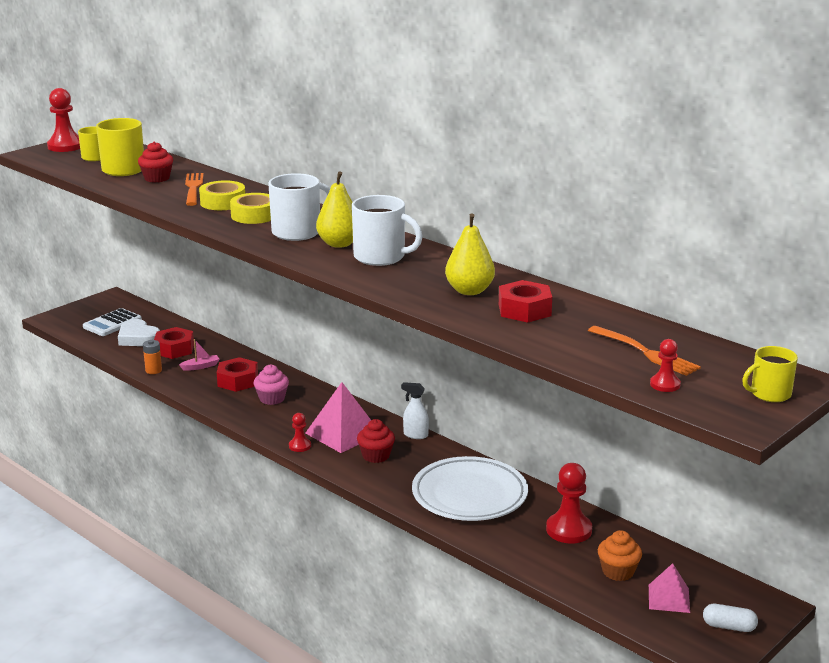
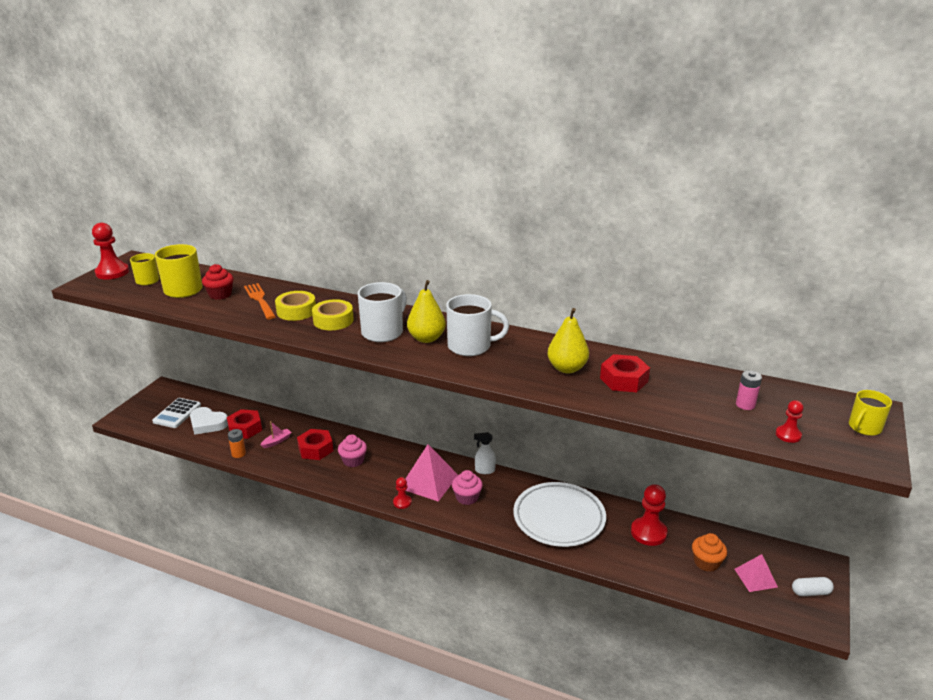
camera: 20 degrees left, 5 degrees up
red cupcake [357,419,395,463] -> pink cupcake [452,470,483,505]
orange fork [588,326,701,376] -> pink battery [736,371,762,410]

